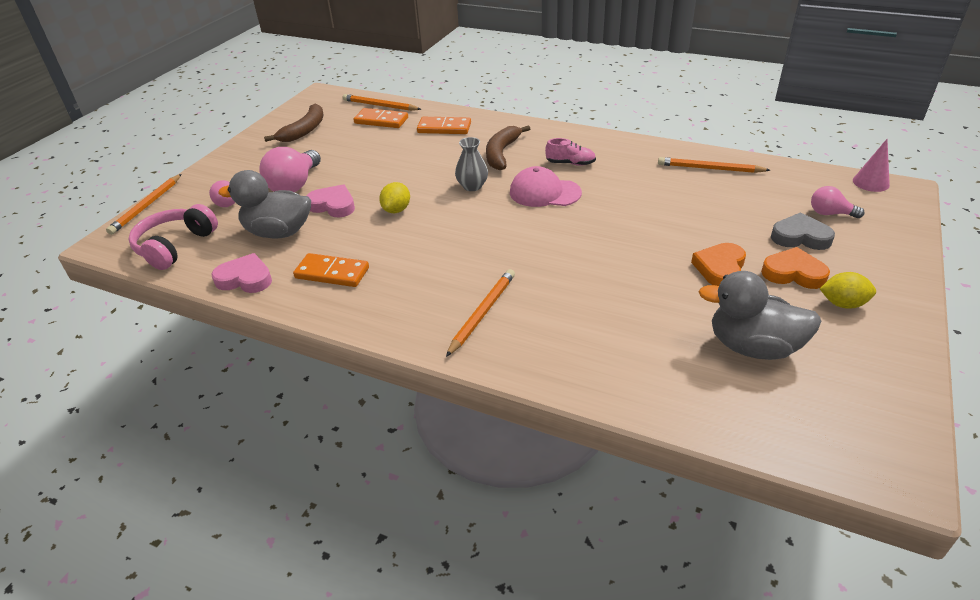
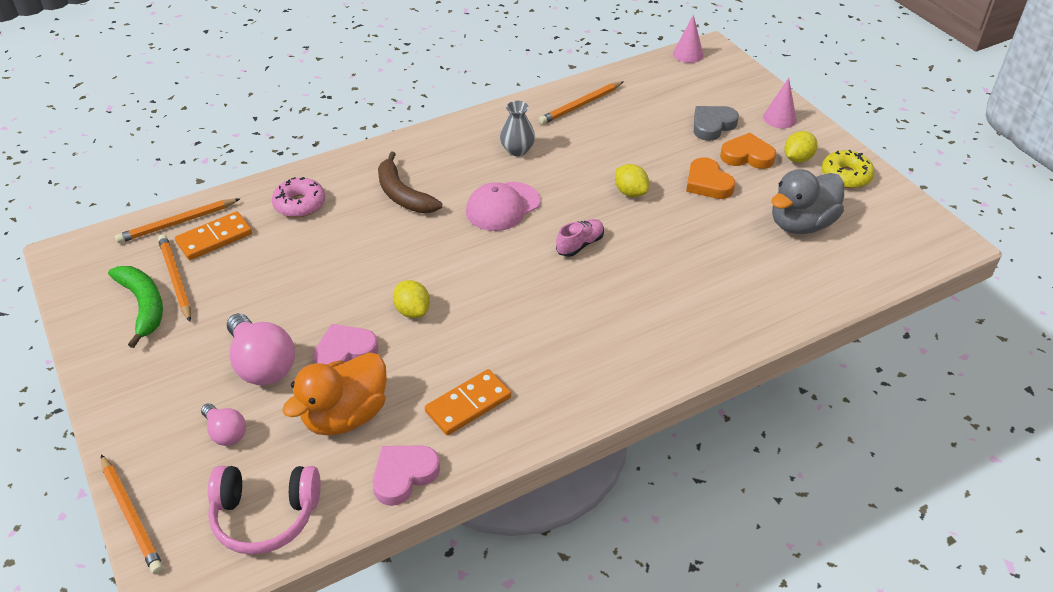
camera: 55 degrees left, 5 degrees up
pink headphones [128,204,218,270] -> pink headphones turned 60 degrees counterclockwise [208,466,321,555]
grey duck [218,170,311,239] -> orange duck [282,352,387,436]
brown banana [264,103,323,142] -> green banana [108,266,163,348]
orange domino [417,117,471,134] -> pink donut [272,177,325,218]
orange pencil [446,269,515,357] -> orange pencil moved to [158,234,191,322]
grey vase [455,137,488,191] -> grey vase moved to [500,101,535,156]
pink shoe [545,138,596,166] -> pink shoe moved to [556,219,604,257]
orange heart [761,247,830,289] -> orange heart turned 45 degrees clockwise [720,133,776,169]
pink light bulb [811,186,865,218] -> none
none -> yellow lemon [615,164,649,197]
none -> pink cone [763,78,797,128]
none -> yellow donut [822,150,875,189]

